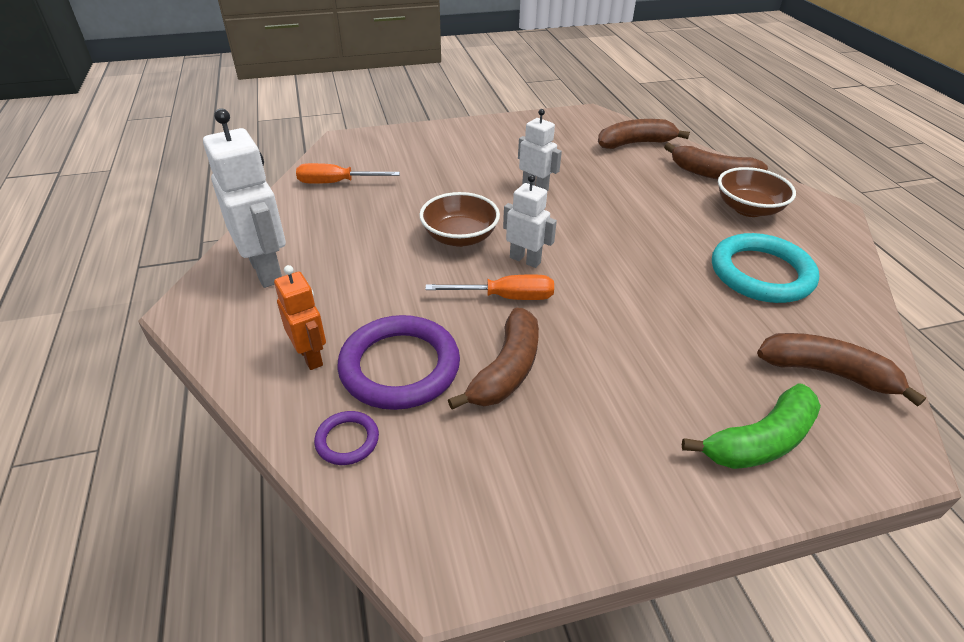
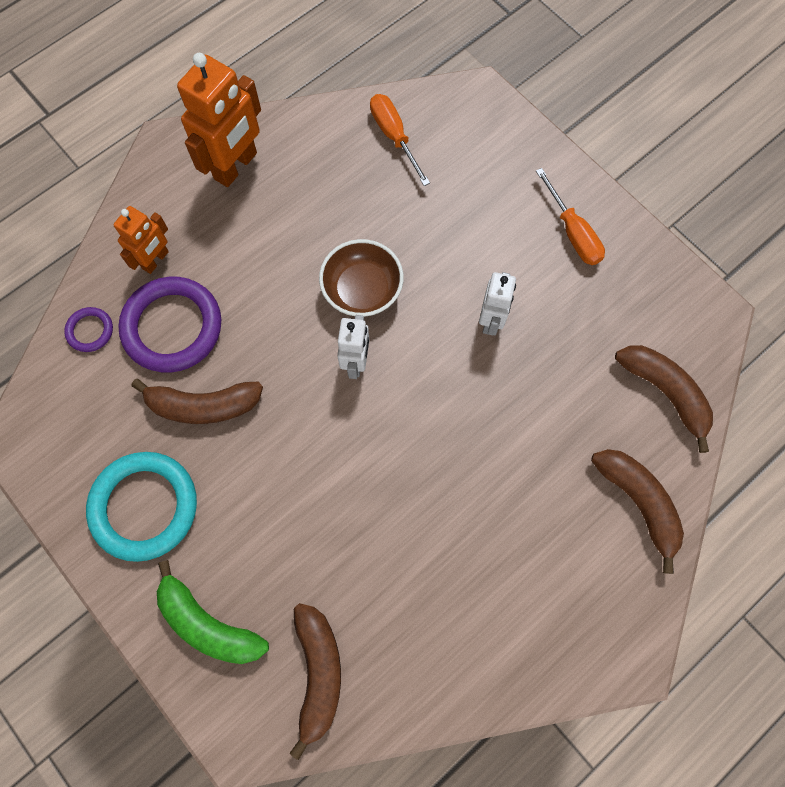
camera: 65 degrees right, 30 degrees up
white robot [203,109,286,288] -> orange robot [177,53,261,187]
orange screwdriver [425,274,554,300] -> orange screwdriver moved to [536,168,605,265]
brown banana [664,143,768,180] -> brown banana turned 150 degrees clockwise [591,449,684,574]
turquoise ring [712,233,819,303] -> turquoise ring moved to [86,452,197,562]
brown bowl [718,167,796,217] -> none

